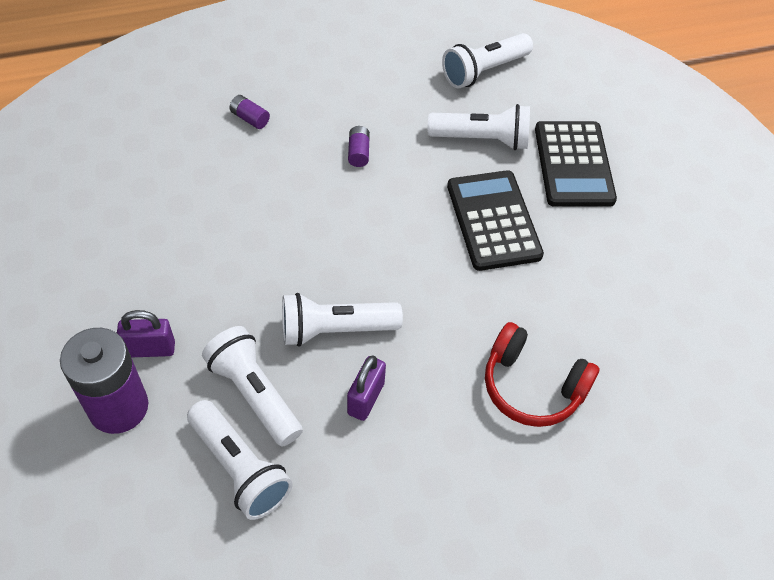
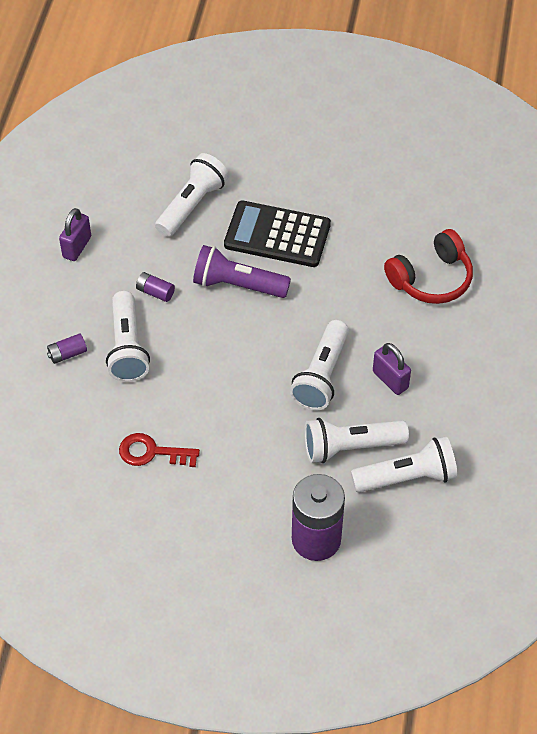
camera: 60 degrees left, 0 degrees up
purple padlock [117,310,175,358] -> purple padlock moved to [59,208,91,261]
white flashlight [442,33,533,89] -> white flashlight moved to [106,291,150,382]
black calculator [535,121,617,207] -> none
none -> red key [119,433,200,467]
none -> purple flashlight [193,245,291,298]

